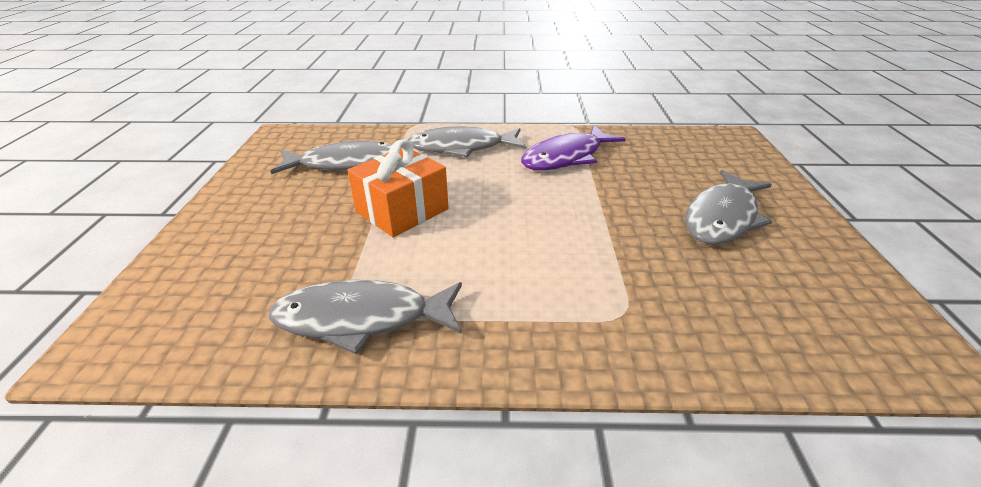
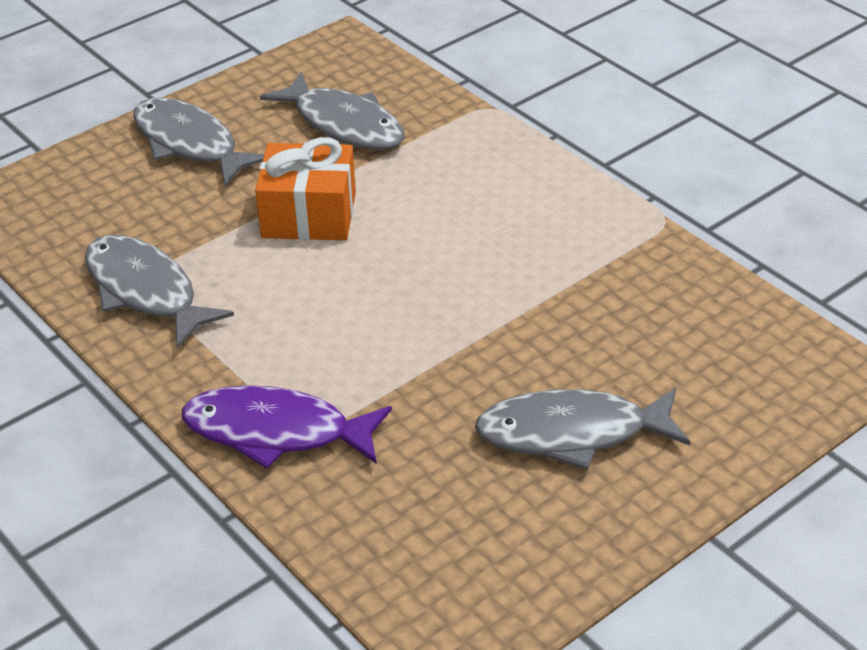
camera: 50 degrees right, 5 degrees up
grey fish [407,126,526,157] -> grey fish moved to [133,98,264,186]
purple fish [521,125,626,170] -> purple fish moved to [182,385,392,469]

